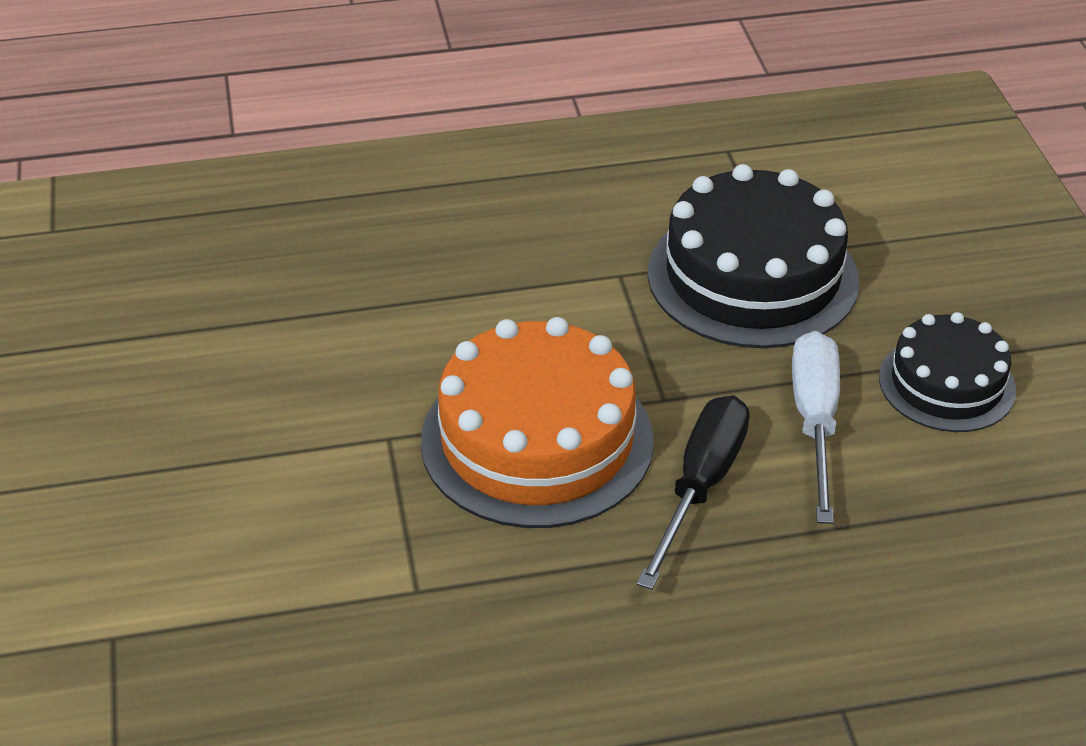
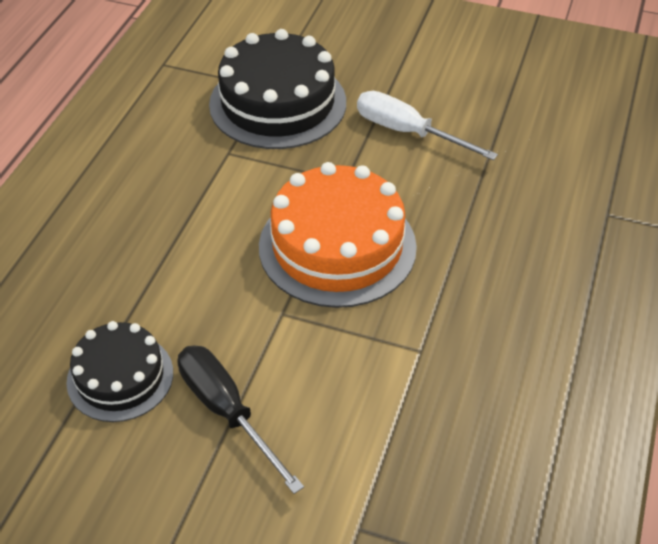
camera: 60 degrees left, 5 degrees up
black screwdriver [637,395,750,590] -> black screwdriver moved to [178,345,304,494]
black cake [879,312,1016,432] -> black cake moved to [66,321,173,422]

